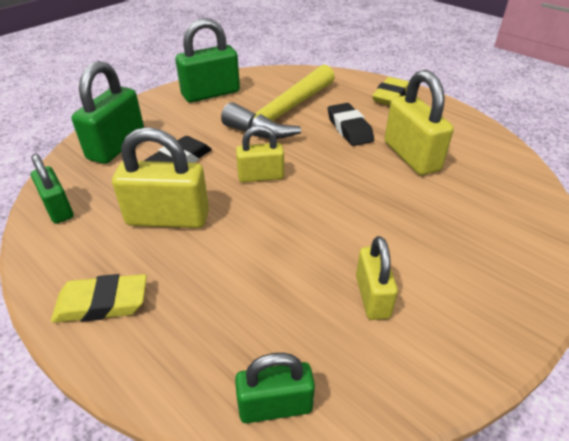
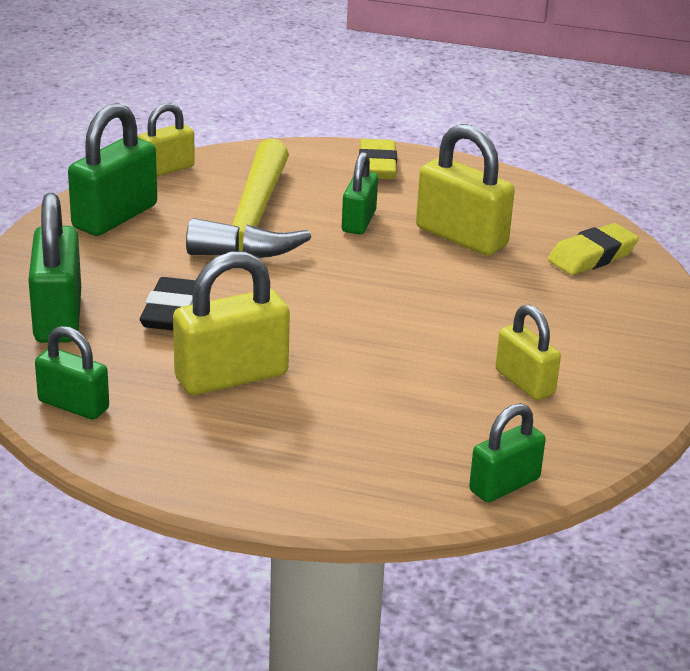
camera: 30 degrees left, 10 degrees down
yellow eraser [51,274,147,323] -> yellow eraser moved to [548,223,639,275]
yellow padlock [236,125,284,182] -> yellow padlock moved to [138,103,195,176]
black eraser [328,103,374,146] -> green padlock [342,152,378,234]

